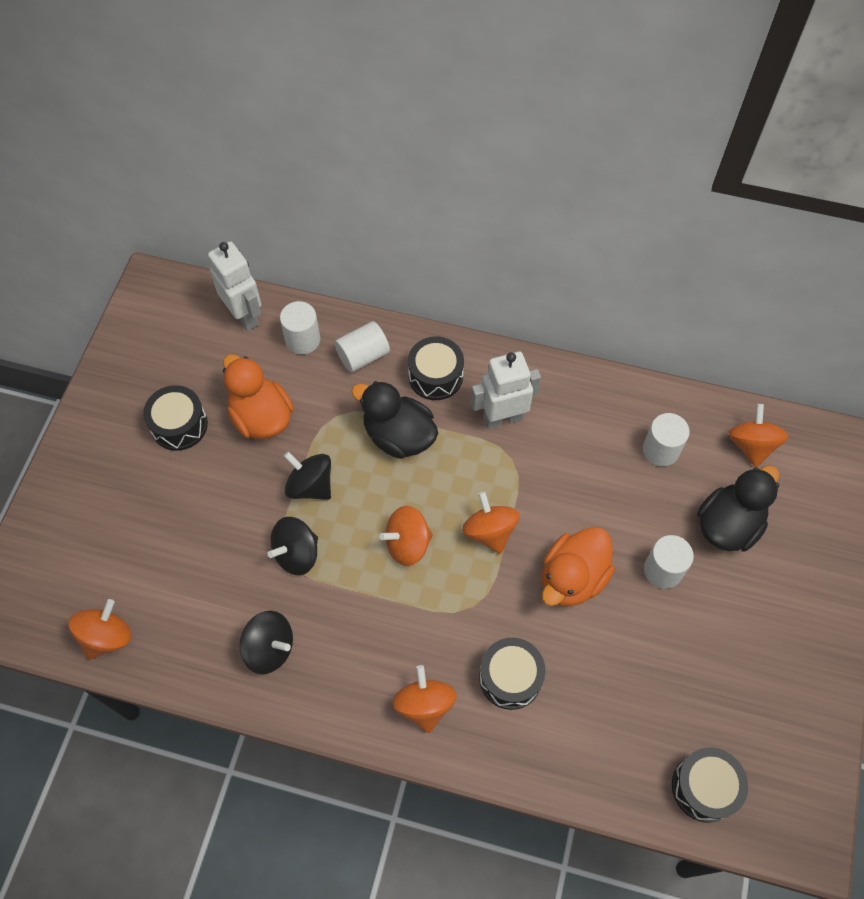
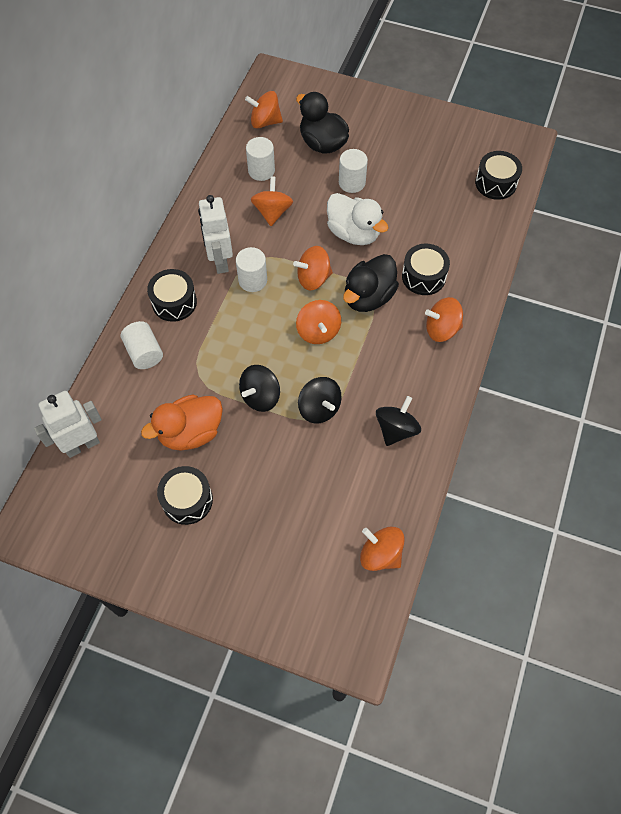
camera: 85 degrees left, 0 degrees up
white cylinder [280,301,320,354] -> white cylinder moved to [236,247,267,292]
black duck [351,381,438,459] -> black duck moved to [343,254,399,312]
orange duck [542,527,615,606] -> white duck [327,193,388,245]
none -> orange spinning top [251,176,293,226]

